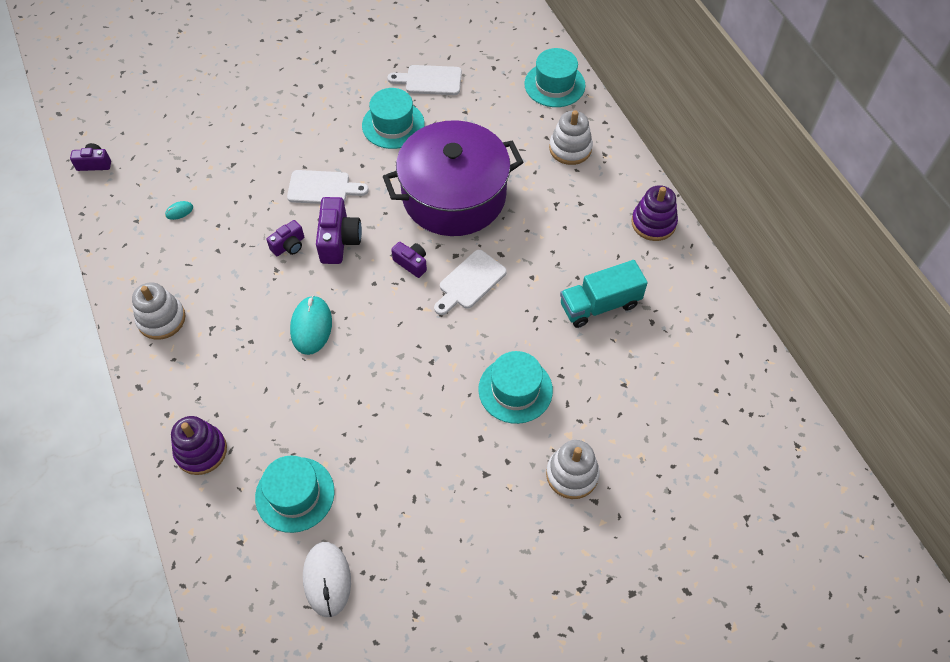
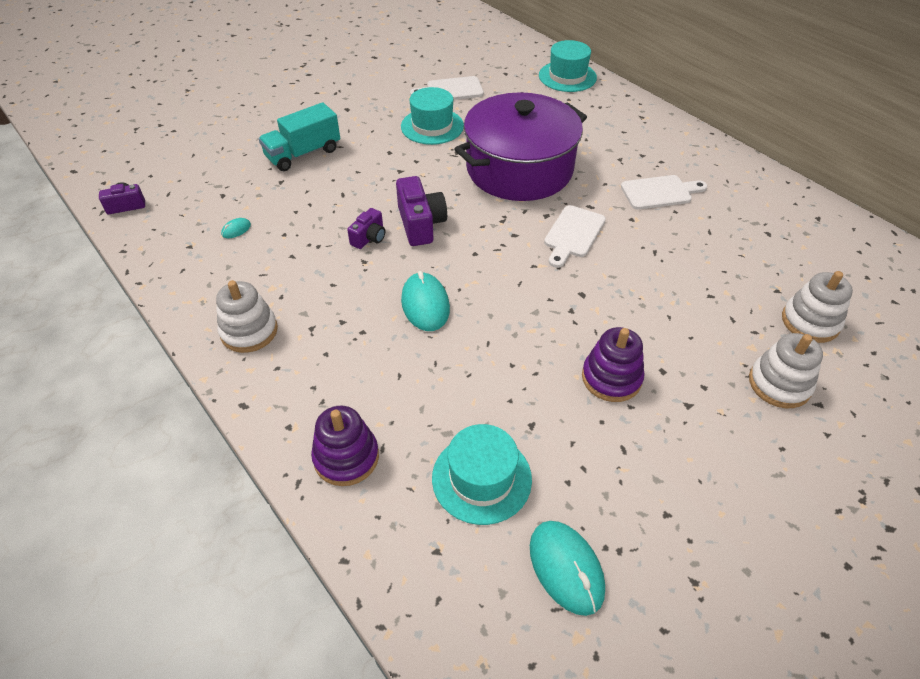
camera: 15 degrees left, 10 degrees down
white cutting board [287,170,369,204] -> white cutting board moved to [621,175,707,210]
white mouse [303,542,351,617] -> turquoise mouse [530,521,605,616]
purple camera [391,242,427,278] -> none
turquoise hat [478,351,553,424] -> none
white stacking toy [549,110,593,165] -> white stacking toy moved to [782,271,853,343]
turquoise truck [560,260,648,328] -> turquoise truck moved to [259,102,340,171]
purple stacking toy [631,185,678,241] -> purple stacking toy moved to [582,327,645,402]

